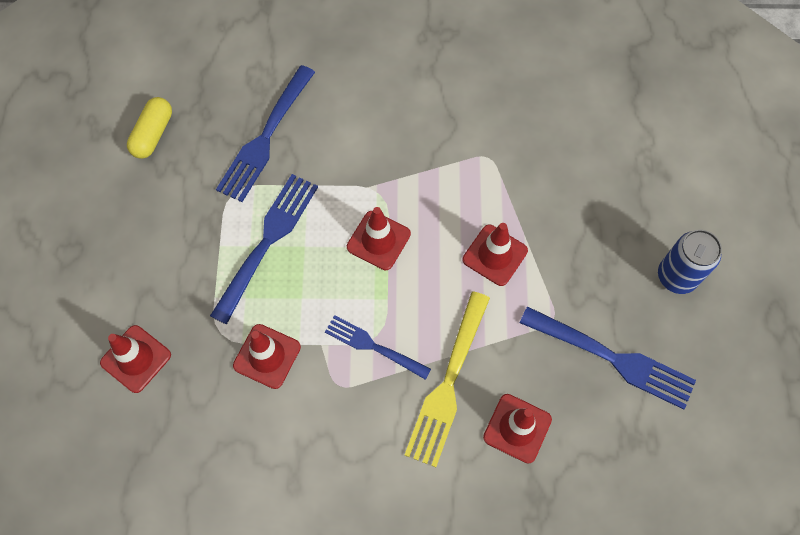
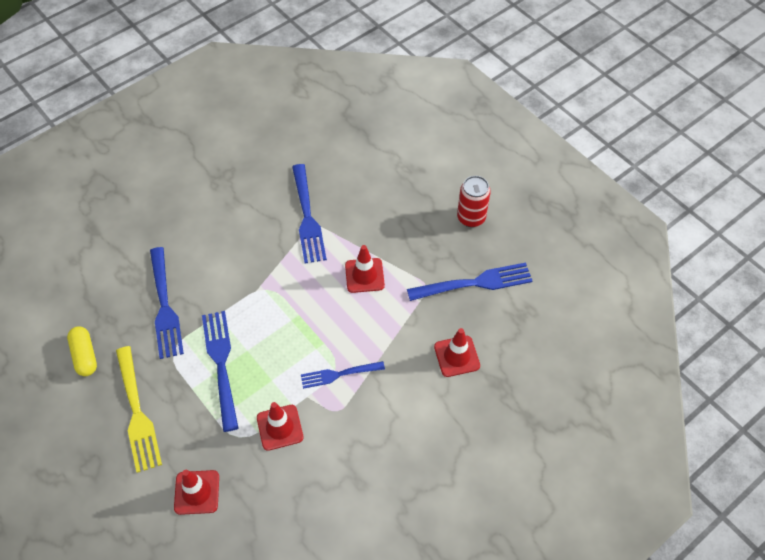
camera: 40 degrees left, 10 degrees down
red traffic cone [347,207,411,270] -> none
yellow fork [405,291,490,467] -> yellow fork moved to [116,346,162,473]
blue can [658,230,722,294] -> red can [457,176,491,227]
none -> blue fork [292,164,327,263]

